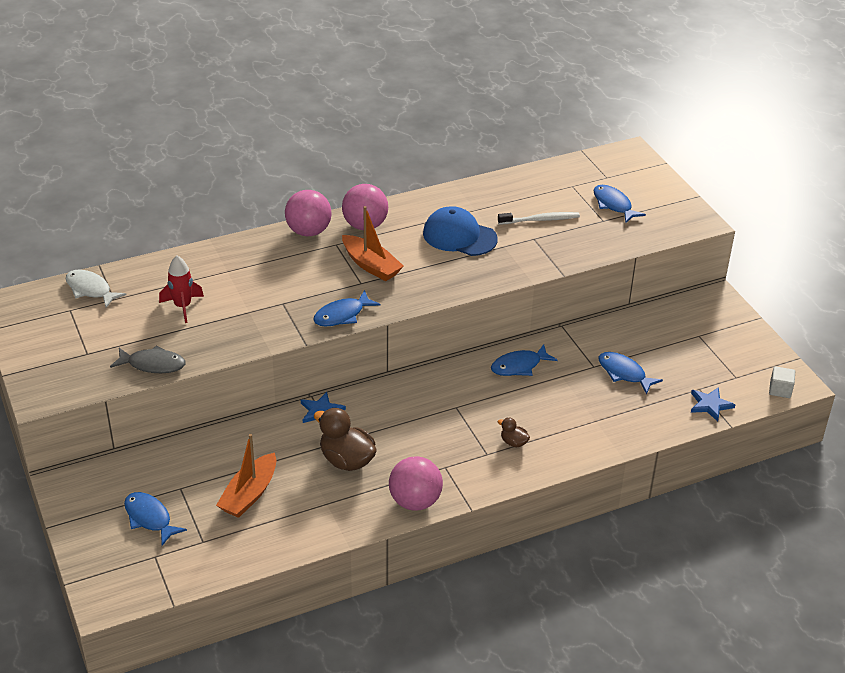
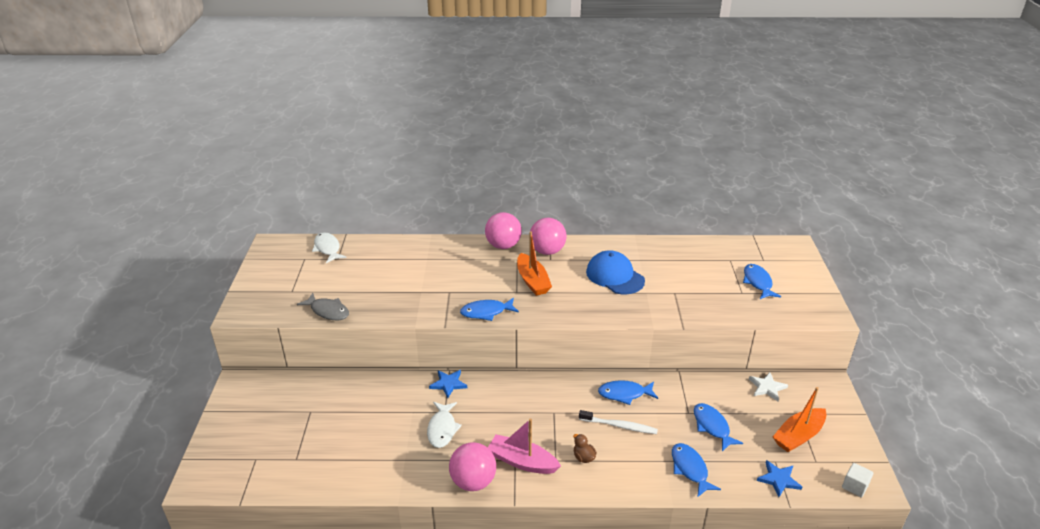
camera: 25 degrees right, 5 degrees down
blue fish [124,492,187,546] -> blue fish moved to [672,443,721,497]
red rocket [159,256,204,323] -> none
orange boat [216,434,276,518] -> orange boat moved to [773,387,826,452]
brown duck [314,408,376,471] -> white fish [427,402,462,448]
white toothbrush [498,212,580,224] -> white toothbrush moved to [579,410,658,434]
none -> pink boat [488,418,561,474]
none -> white star [749,372,788,401]

